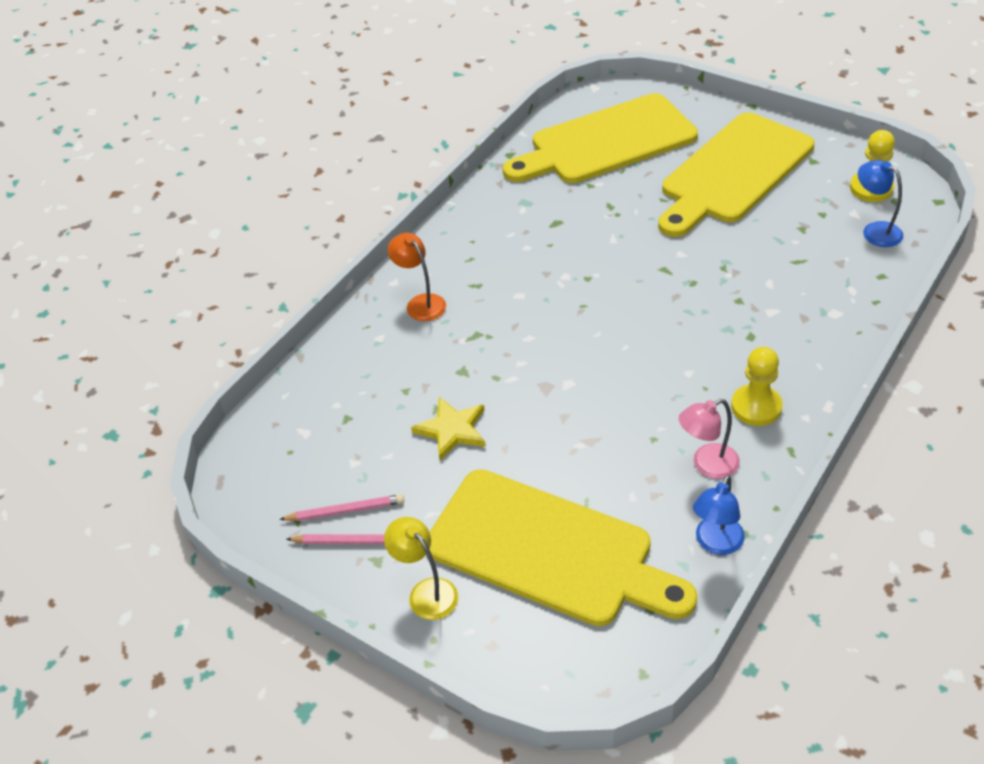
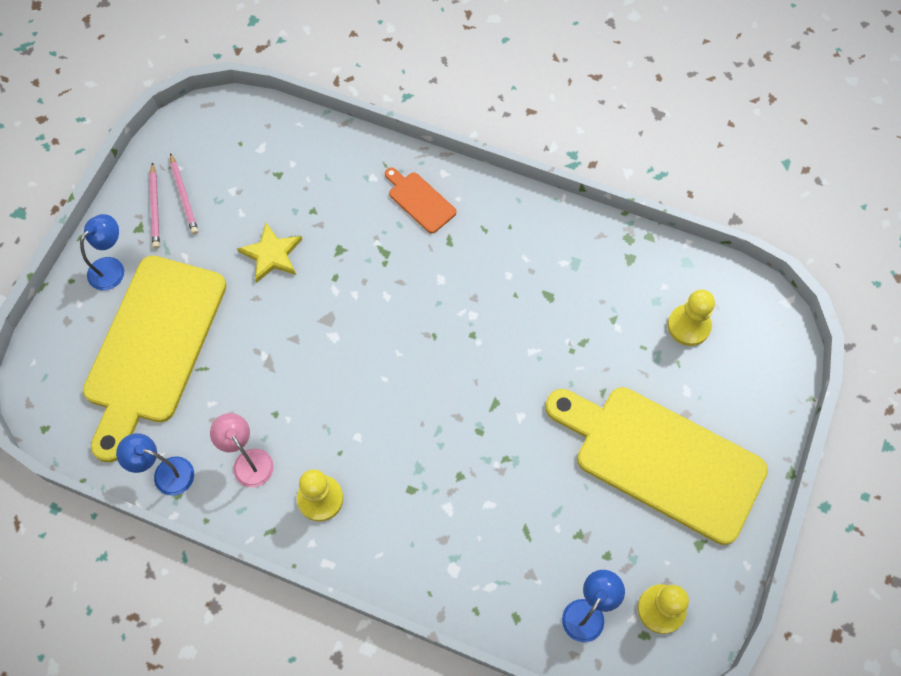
camera: 75 degrees right, 20 degrees up
yellow lamp [384,517,458,620] -> blue lamp [80,214,124,290]
orange lamp [388,233,446,321] -> orange cutting board [385,167,456,233]
yellow cutting board [503,93,698,183] -> yellow pawn [668,289,715,346]

